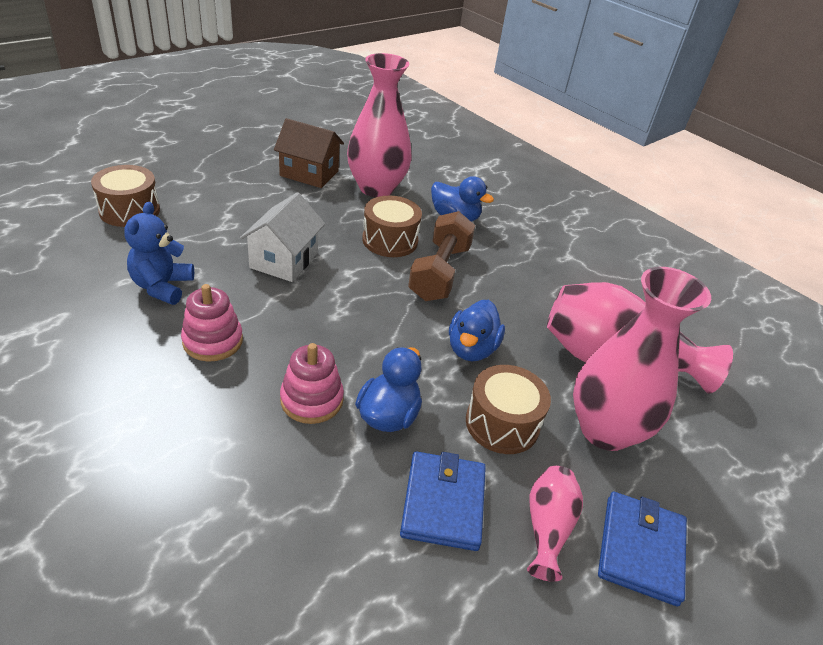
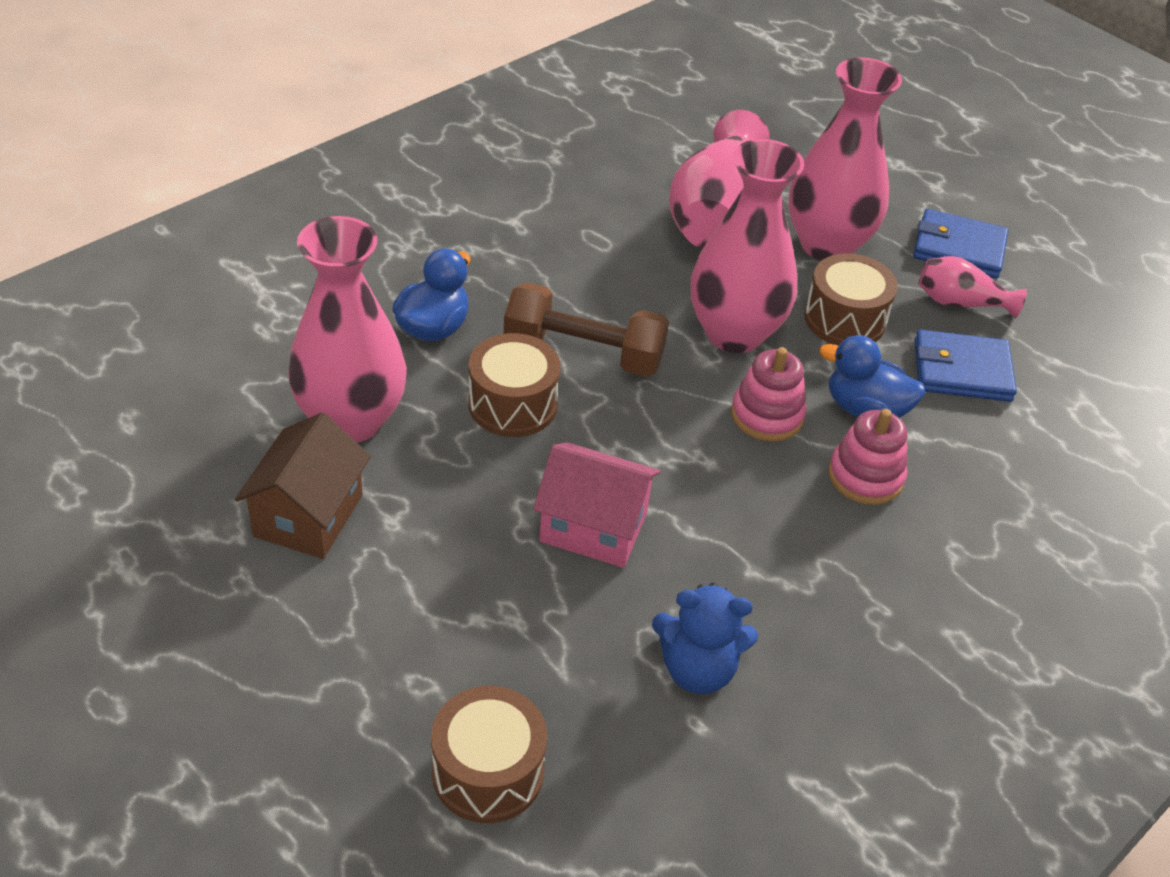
camera: 90 degrees left, 5 degrees up
pink stacking toy [181,284,243,362] -> pink stacking toy moved to [731,347,806,442]
white house [240,192,325,282] -> pink house [533,442,660,568]
blue duck [449,300,505,361] -> pink vase [691,139,804,353]

